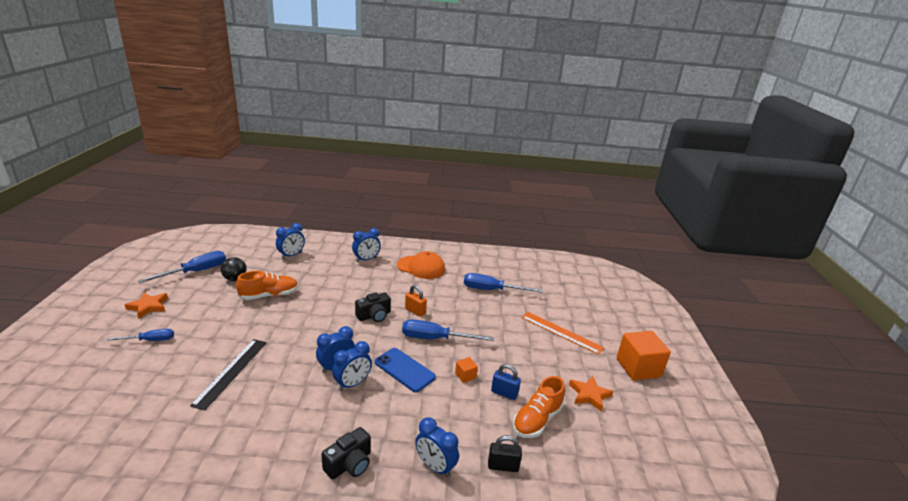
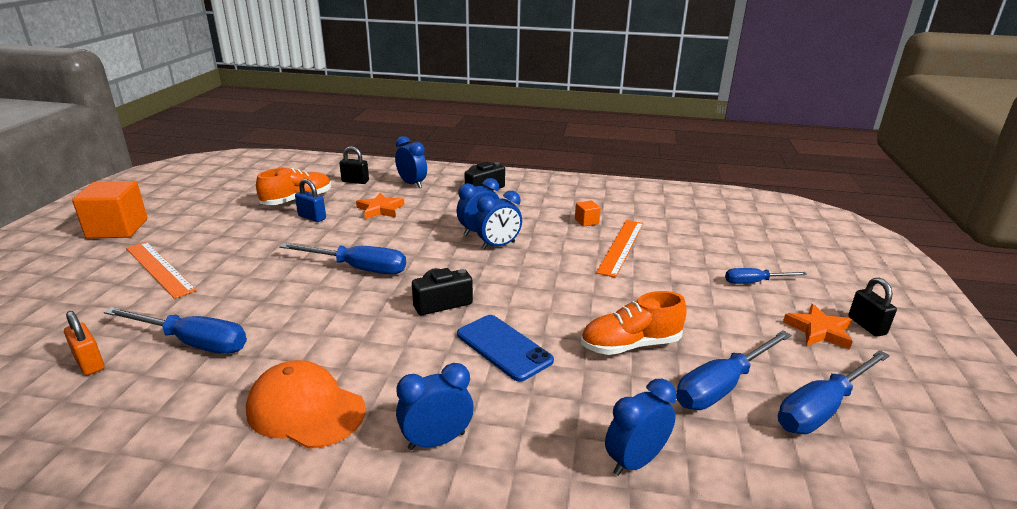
camera: 170 degrees left, 0 degrees up
black ruler [190,339,267,411] -> orange ruler [596,220,644,278]
black ball [221,257,247,281] -> blue screwdriver [676,330,791,410]
blue phone [374,348,436,392] -> blue phone moved to [457,315,554,382]
orange padlock [405,285,427,317] -> orange padlock moved to [64,311,104,375]
orange cube [455,357,478,383] -> orange cube moved to [575,200,601,227]
orange star [569,376,613,412] -> orange star moved to [356,193,404,219]
none -> black padlock [848,278,897,337]

